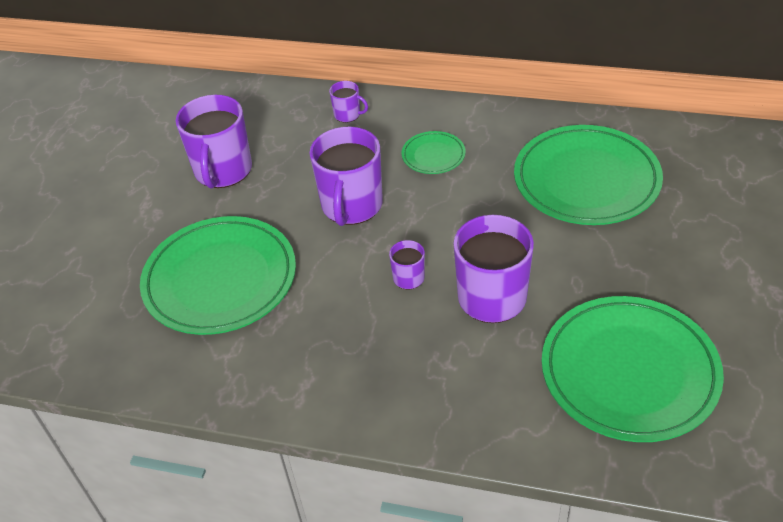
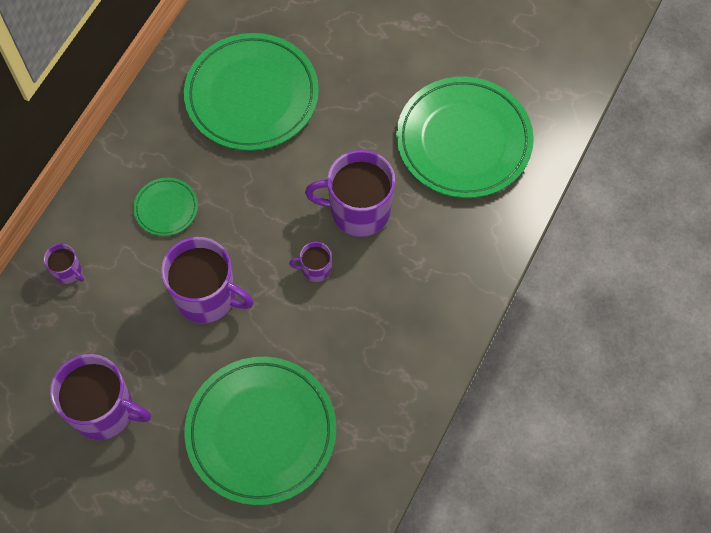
camera: 80 degrees left, 20 degrees up
purple mug [329,81,368,123] -> purple mug turned 90 degrees clockwise [44,244,84,284]

